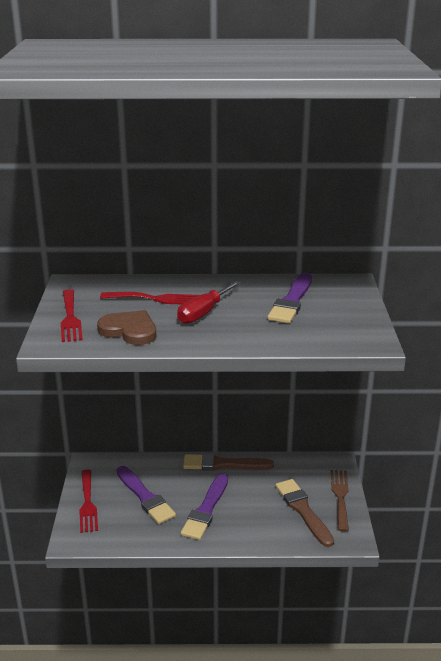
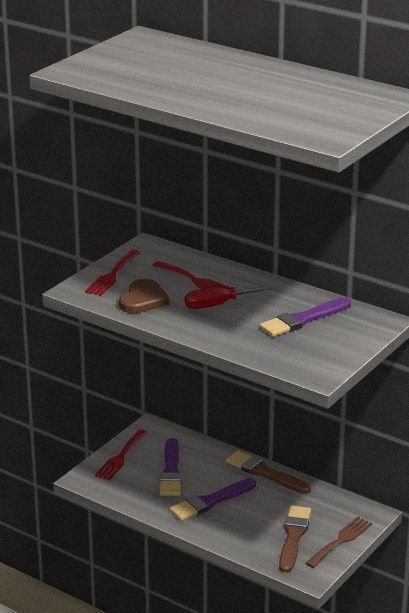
camera: 35 degrees right, 0 degrees up
brown heart [97,310,157,345] -> brown heart turned 45 degrees clockwise [119,279,170,313]

